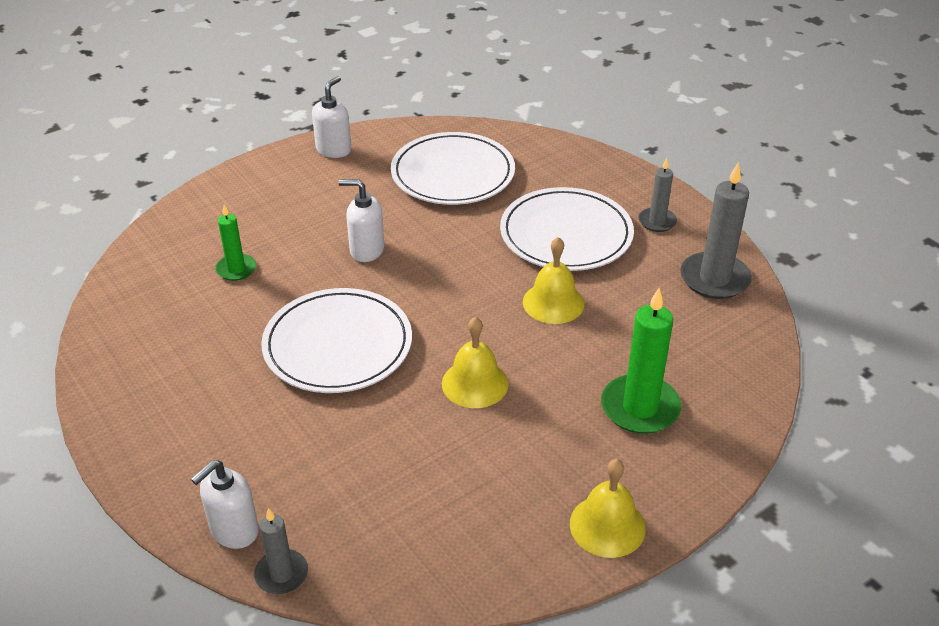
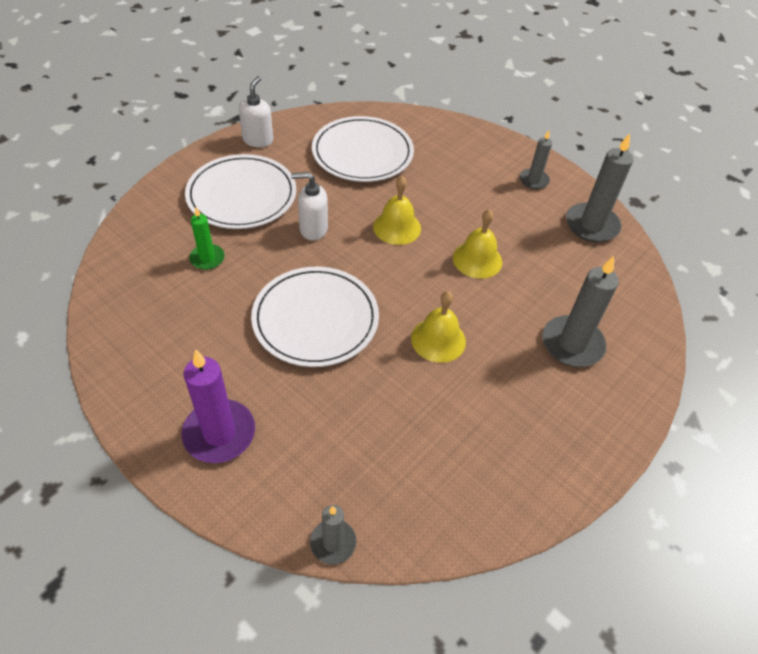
camera: 15 degrees left, 10 degrees up
white soap dispenser [191,460,259,549] -> none
white plate [500,187,634,271] -> white plate moved to [185,154,296,229]
yellow bell [570,459,646,558] -> yellow bell moved to [373,176,421,245]
green candle [601,288,681,434] -> grey candle [542,256,619,367]
none -> purple candle [181,349,255,463]

